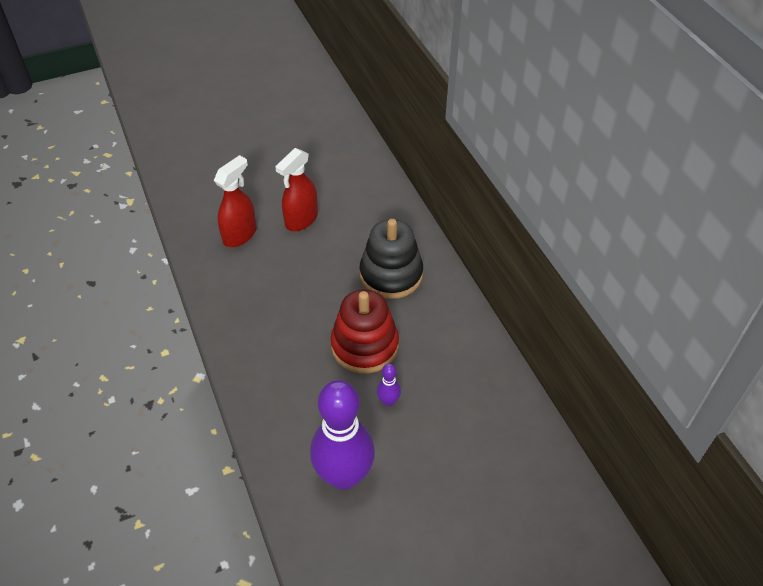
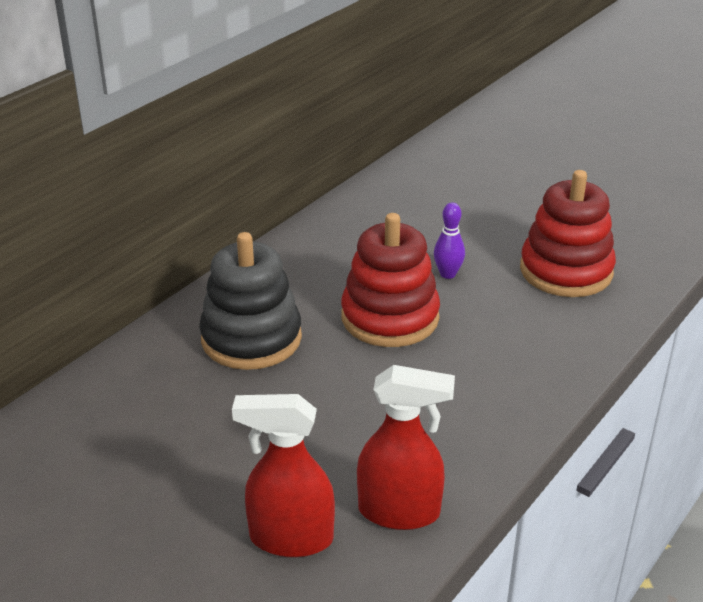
camera: 120 degrees left, 15 degrees down
red spray bottle [275,148,318,231] -> red spray bottle moved to [357,365,455,530]
purple bowling pin [310,380,375,490] -> red stacking toy [520,170,616,297]

